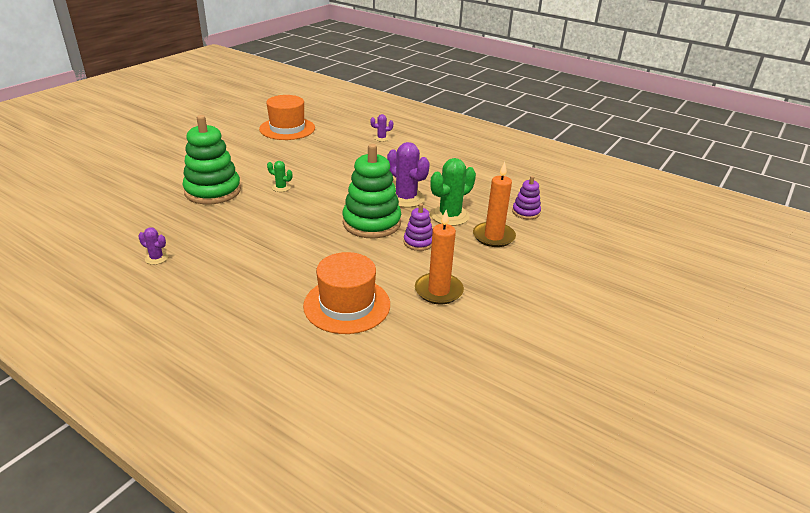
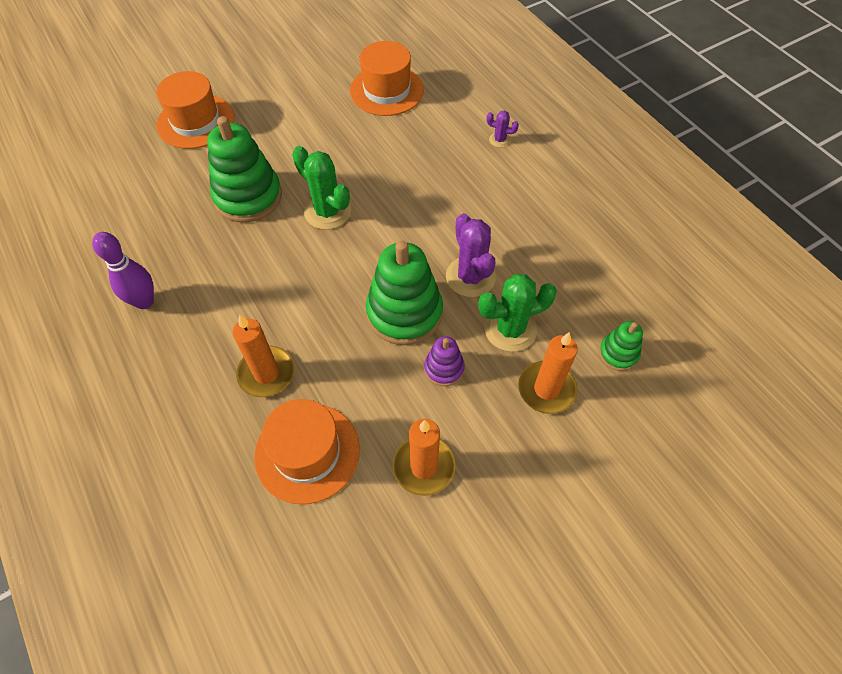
camera: 25 degrees right, 25 degrees up
purple cactus [138,227,168,265] -> purple bowling pin [92,232,154,309]
green cactus [267,161,292,192] -> green cactus [292,146,351,230], size x2.00
purple stacking toy [512,176,541,220] -> green stacking toy [599,321,643,371]
none -> orange hat [156,71,234,149]
none -> orange candle [233,314,295,397]

